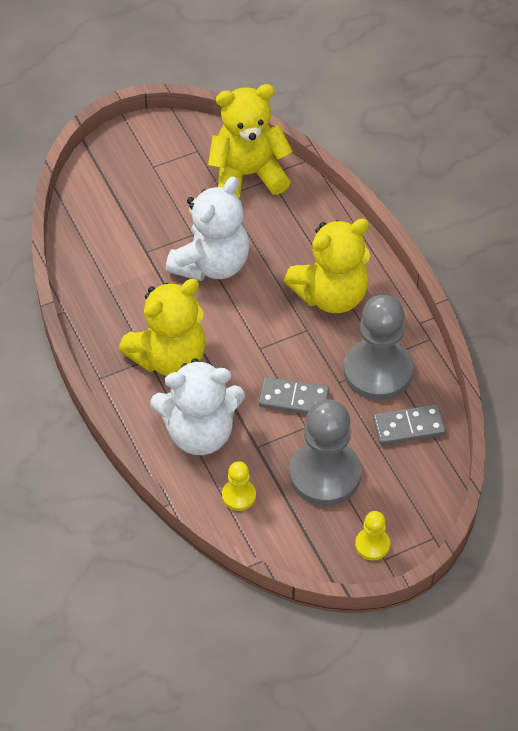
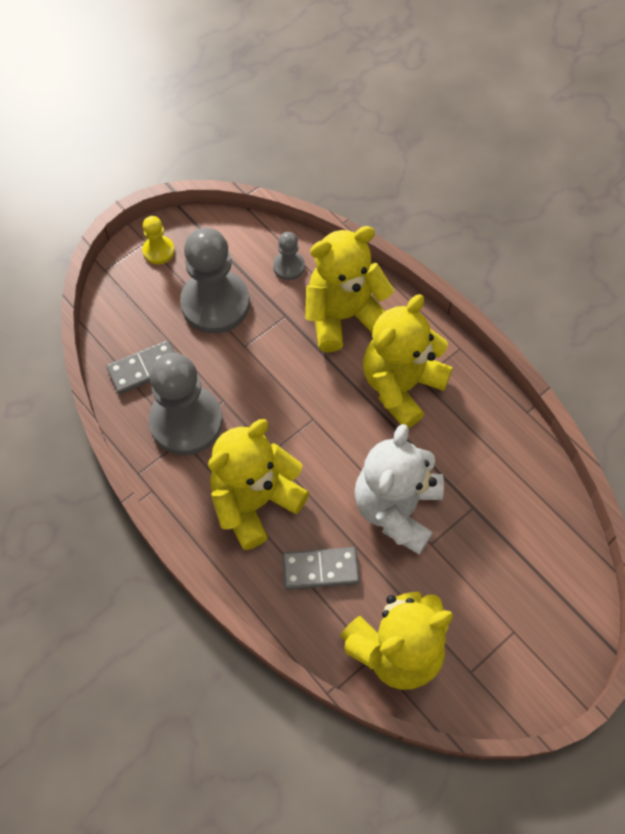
camera: 165 degrees right, 10 degrees up
white teddy bear [150,358,245,455] -> yellow teddy bear [305,226,394,352]
yellow pawn [222,461,256,511] -> grey pawn [273,232,305,280]
grey domino [259,377,329,414] -> grey domino moved to [282,547,359,590]

